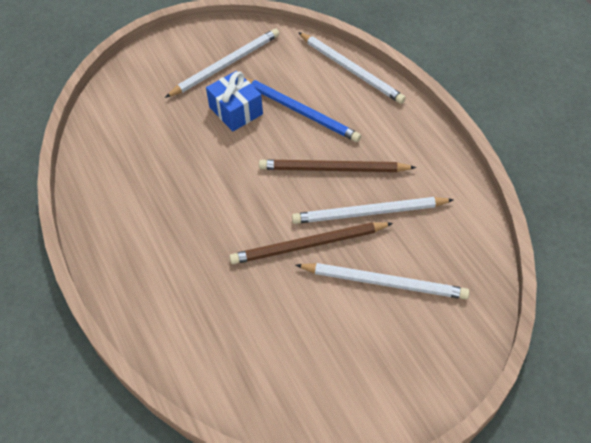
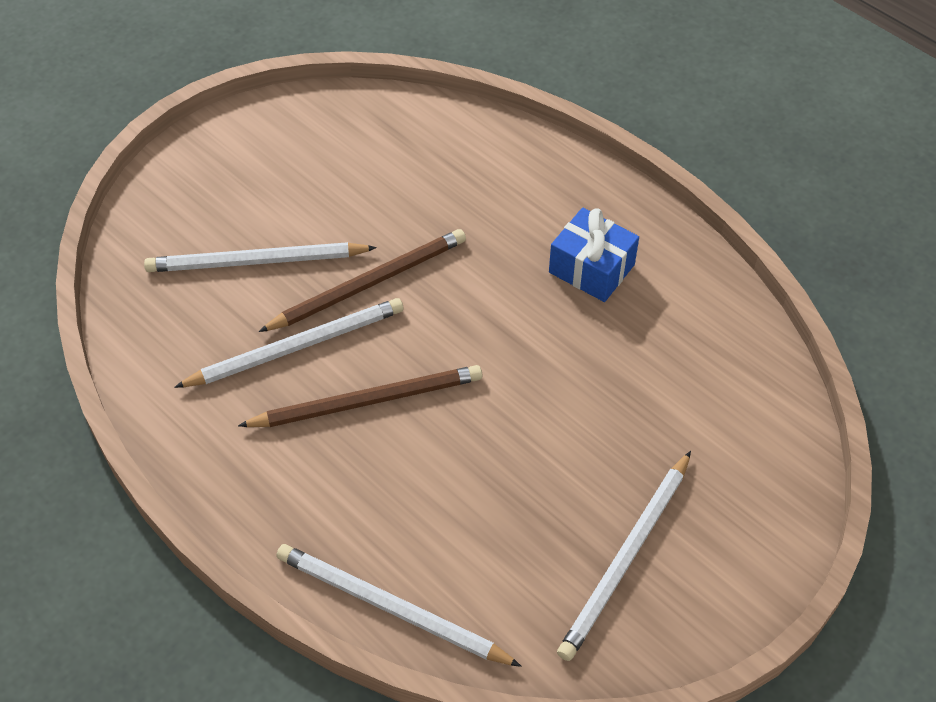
camera: 160 degrees right, 0 degrees up
blue gift [206,71,263,131] -> blue gift moved to [549,208,639,302]
blue pencil [245,78,361,142] -> none

